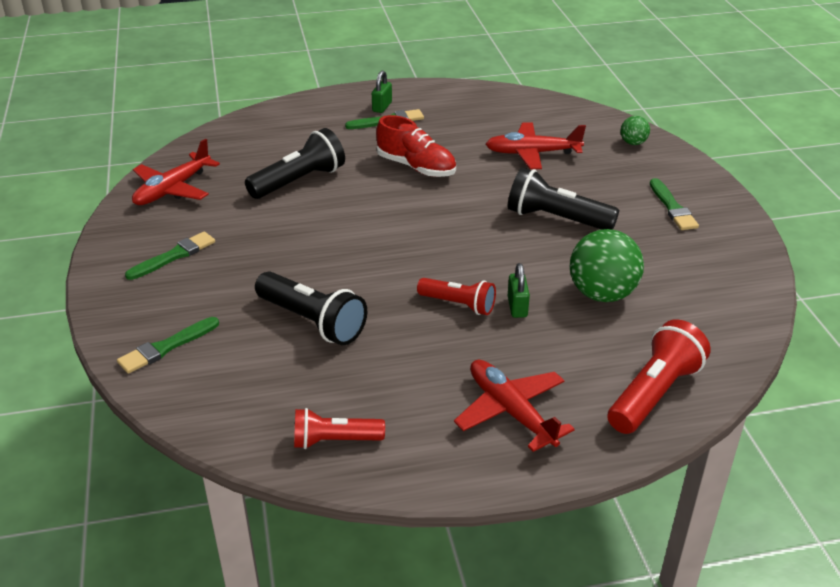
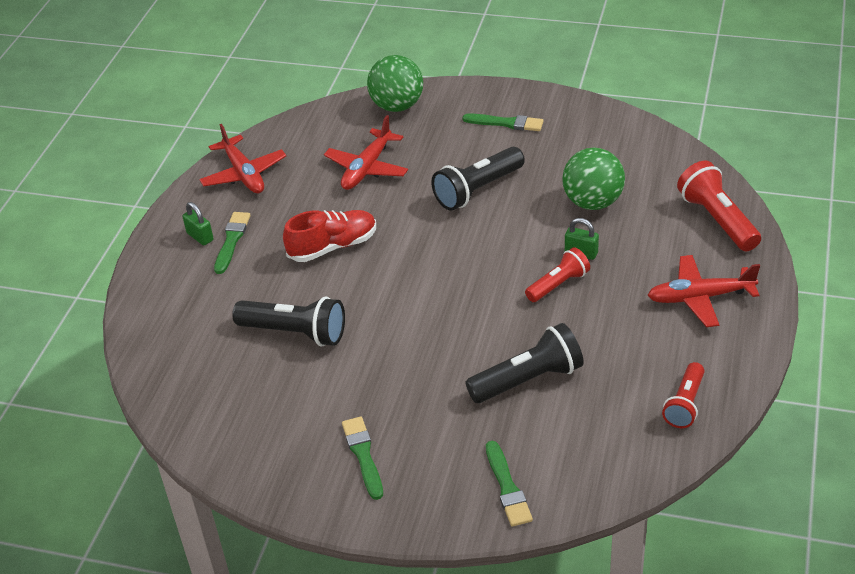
camera: 60 degrees left, 5 degrees up
red plane [132,139,220,205] -> red plane moved to [199,124,286,193]
black flashlight [245,128,345,199] -> black flashlight turned 120 degrees clockwise [232,297,345,346]
green ball [621,116,650,145] -> green ball [367,55,423,112], size x2.00

